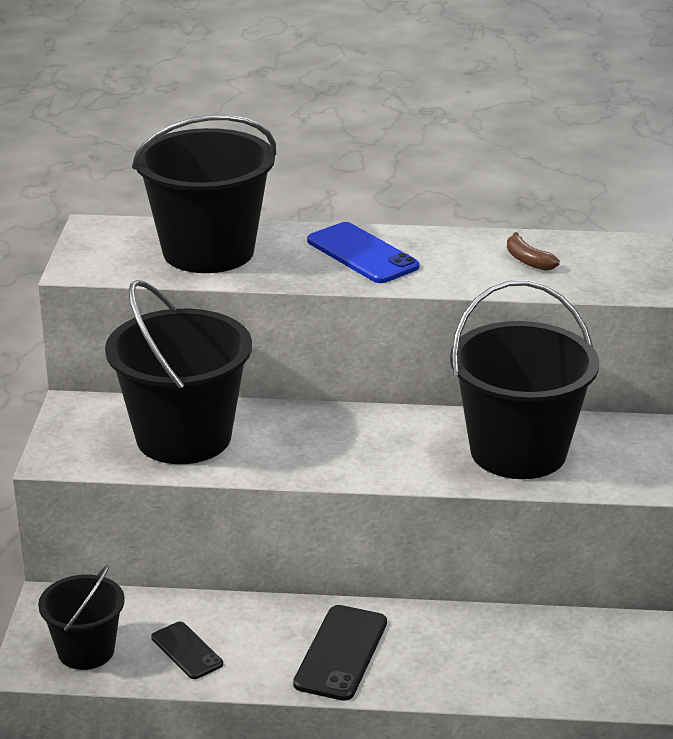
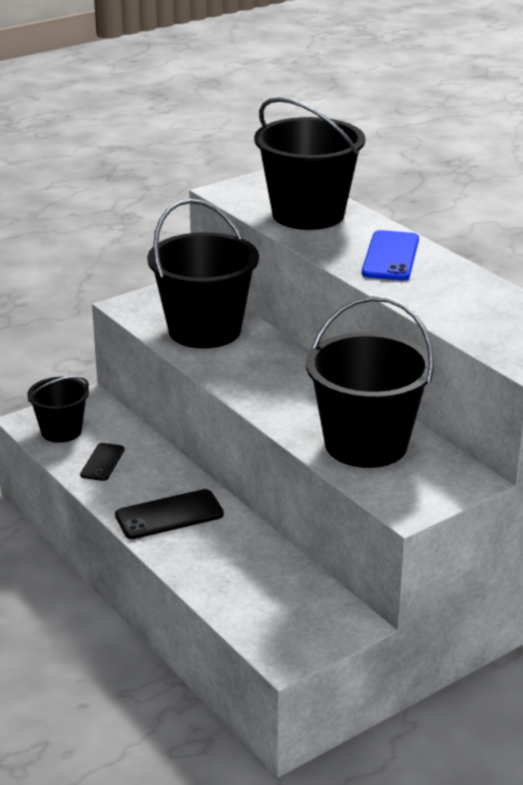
camera: 50 degrees right, 0 degrees up
brown banana [507,232,560,271] -> none

